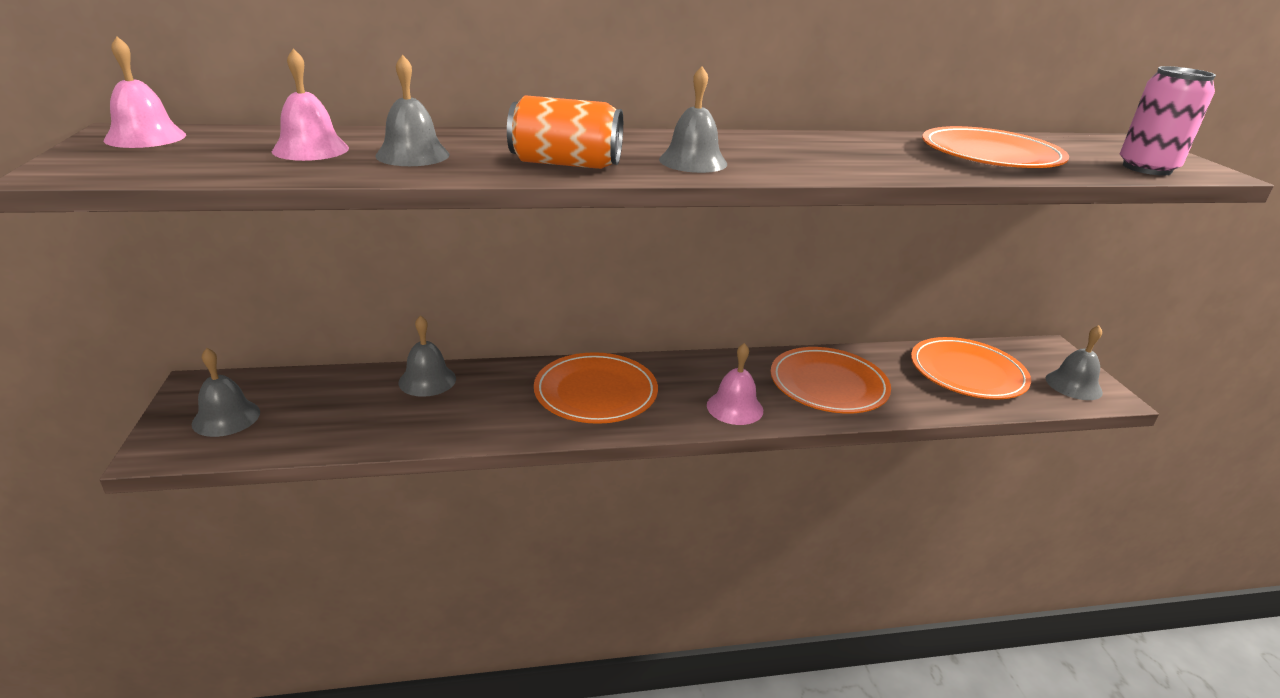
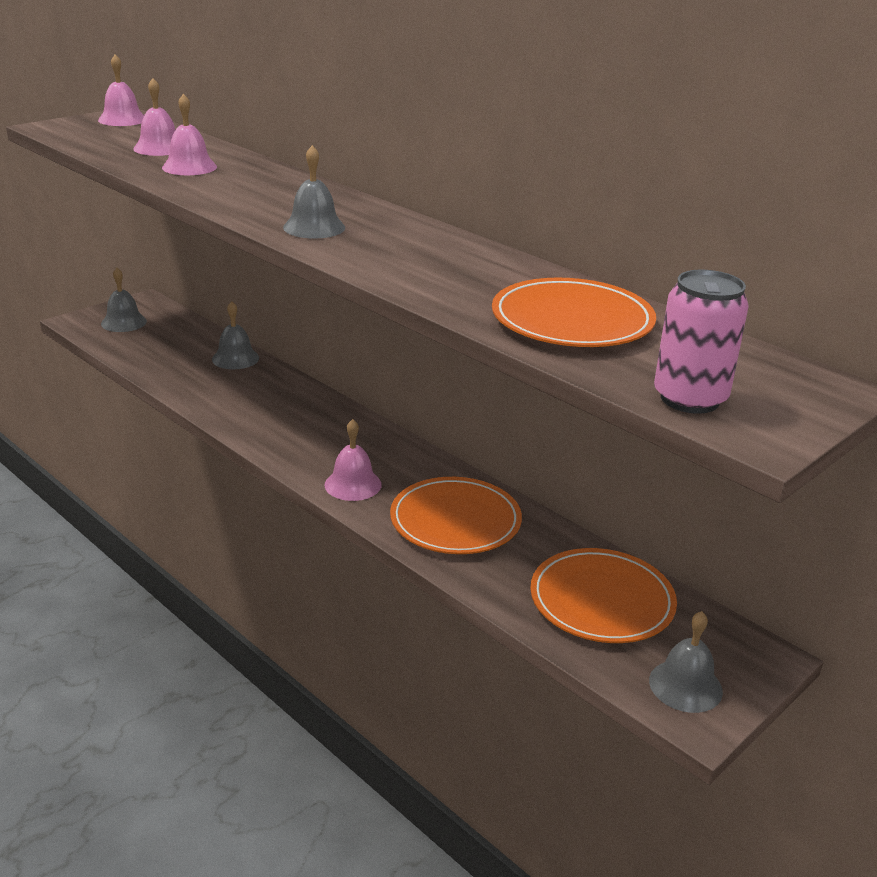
camera: 55 degrees right, 0 degrees up
grey bell [375,55,450,166] -> pink bell [162,94,217,175]
orange can [507,95,623,169] -> none
orange plate [534,352,658,424] -> none

